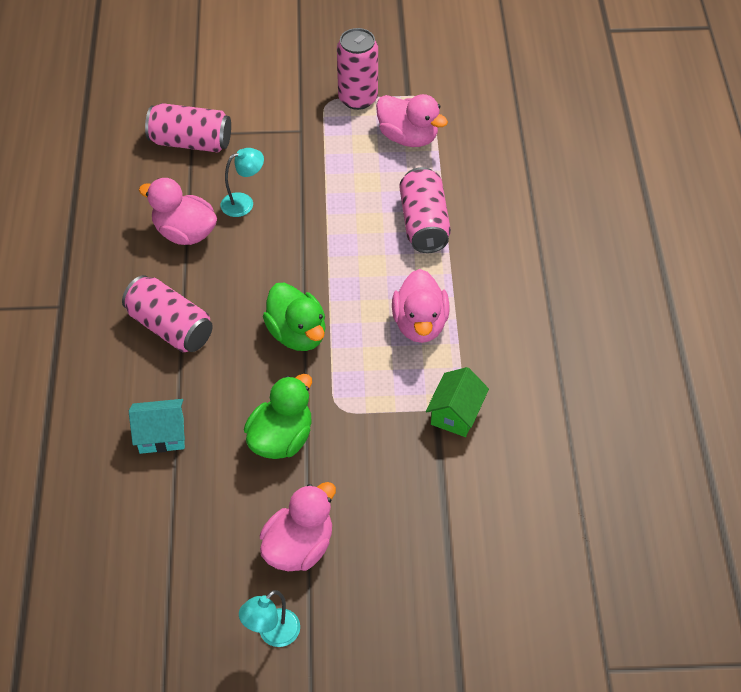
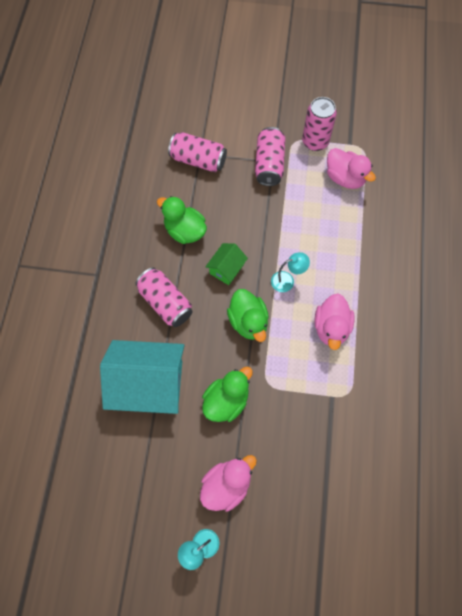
camera: 10 degrees right, 15 degrees up
turquoise house [129,399,185,454] -> turquoise house [100,340,184,414], size x2.10
pink duck [139,178,217,245] -> green duck [157,196,207,244]
turquoise lamp [220,148,264,217] -> turquoise lamp moved to [271,252,310,292]
pink can [399,167,451,253] -> pink can moved to [255,127,285,186]
green house [426,367,489,437] -> green house moved to [205,243,248,285]

